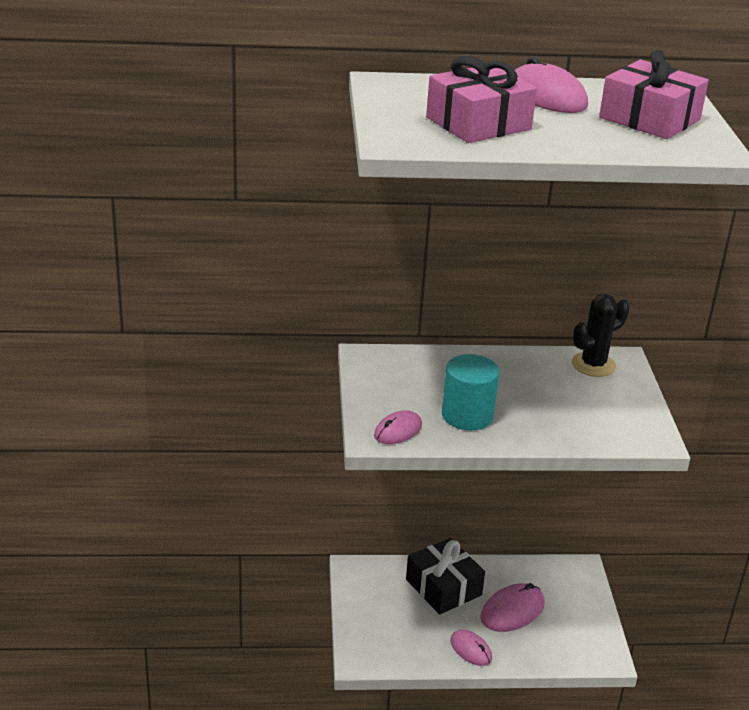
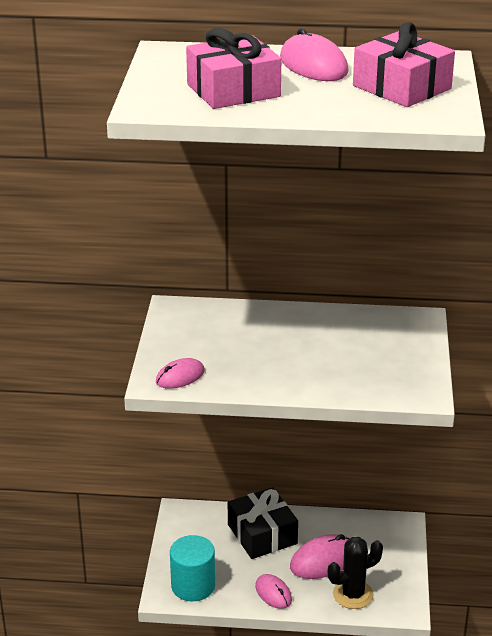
camera: 10 degrees right, 0 degrees up
turquoise cylinder [442,354,499,430] -> turquoise cylinder moved to [170,535,215,601]
black cactus [572,294,629,377] -> black cactus moved to [328,537,383,609]

